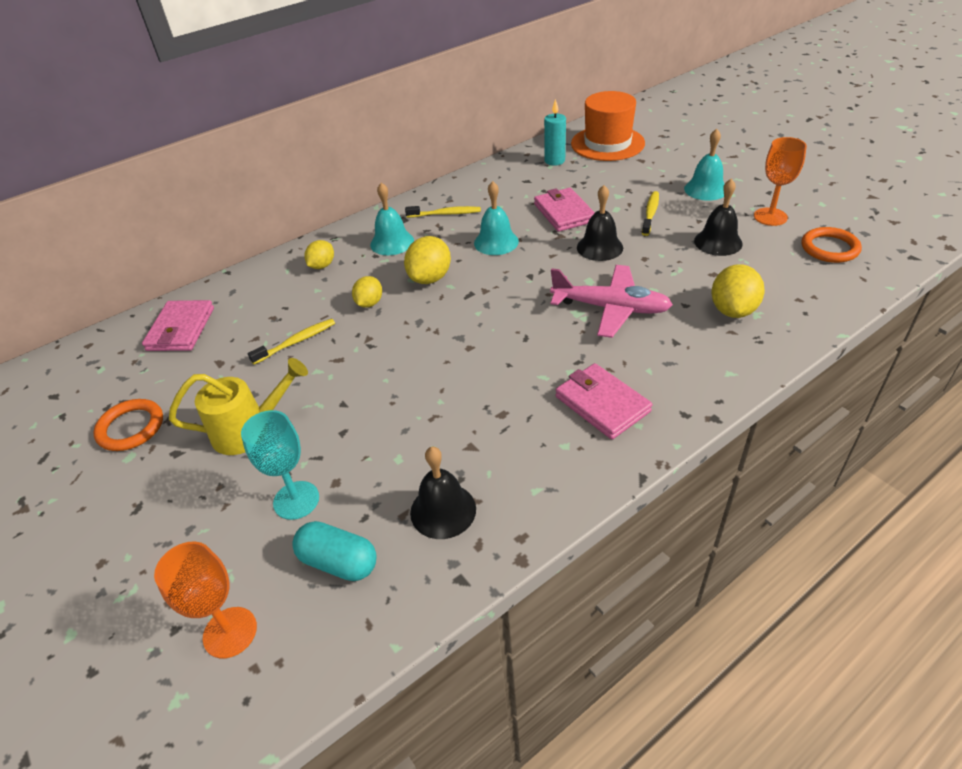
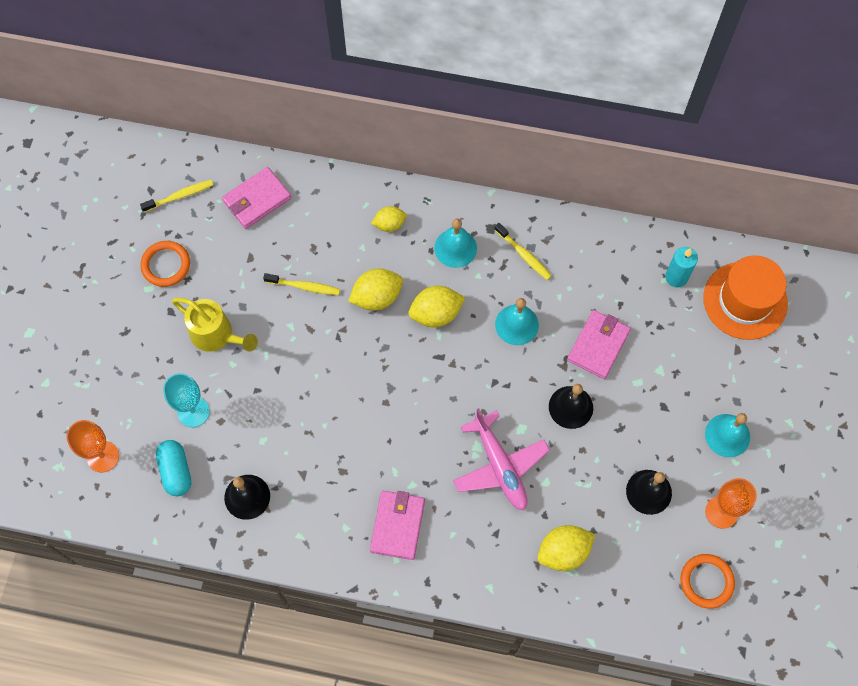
camera: 45 degrees right, 25 degrees up
yellow lemon [352,276,382,308] -> yellow lemon [348,269,403,311], size x1.57
yellow toothbrush [642,191,659,236] -> yellow toothbrush moved to [140,180,213,212]

